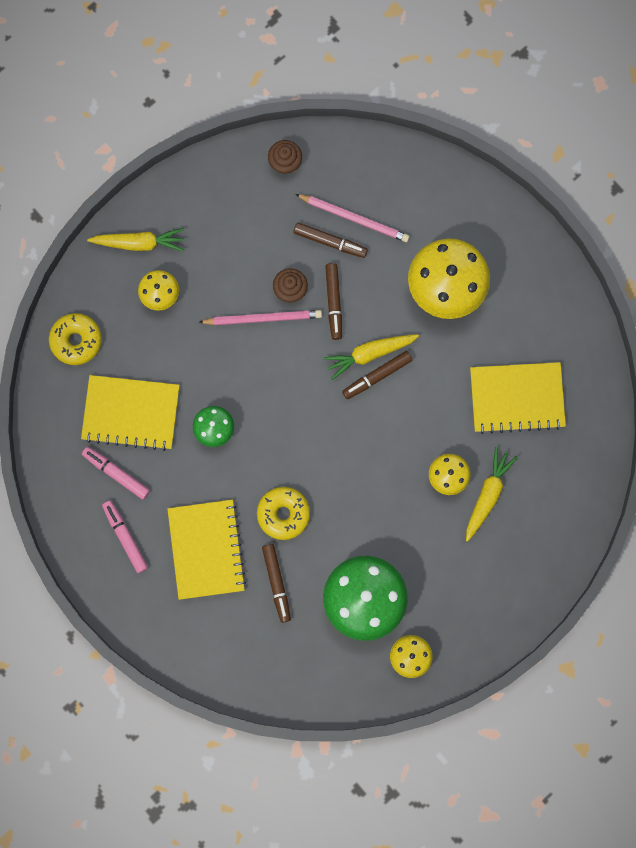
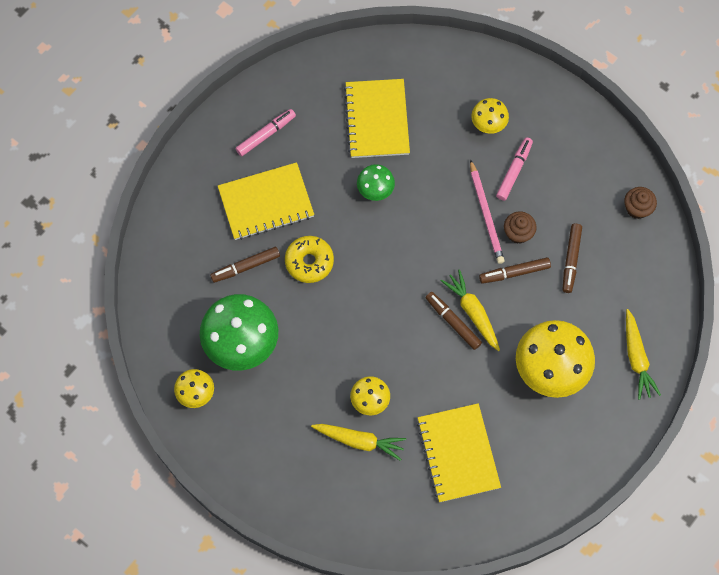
camera: 80 degrees right, 10 degrees down
yellow donut [49,313,102,365] -> none
pink marker [82,447,150,500] -> pink marker moved to [496,137,533,201]
yellow carrot [87,228,184,251] -> yellow carrot moved to [626,309,661,400]
pink pencil [295,194,410,242] -> none

